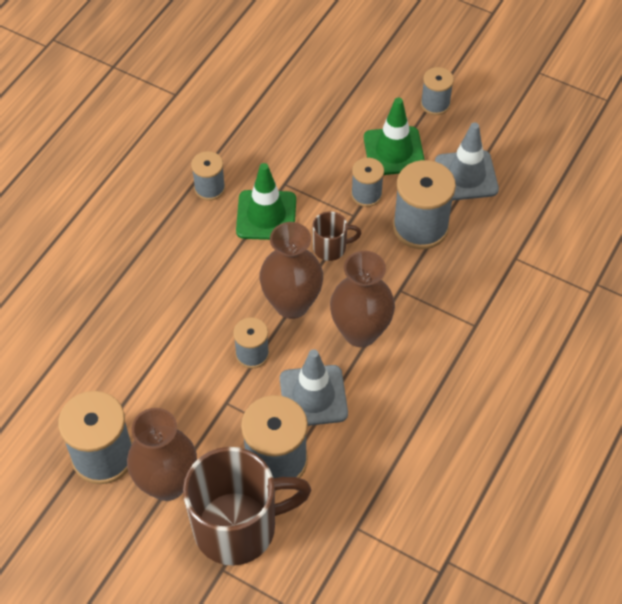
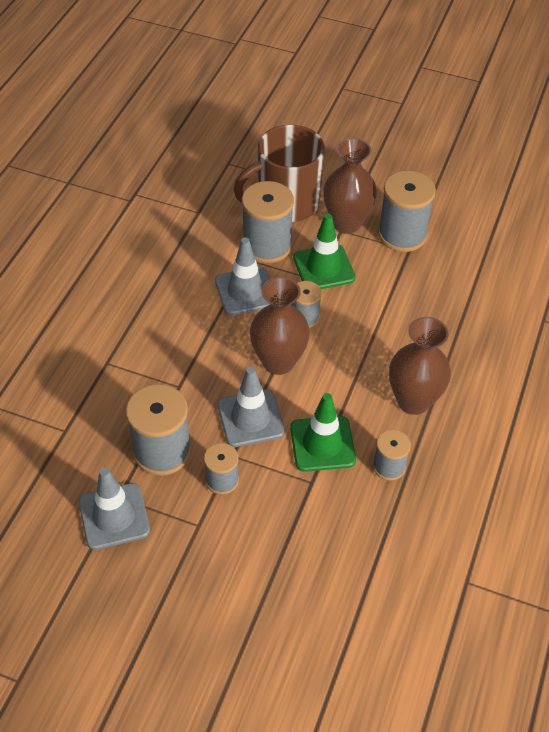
camera: 170 degrees right, 5 degrees down
brown mug [312,211,361,261] -> grey traffic cone [217,367,285,447]
brown vase [330,251,395,347] -> brown vase moved to [389,317,451,415]
green traffic cone [364,98,425,175] -> green traffic cone moved to [293,214,355,289]
grey spool [421,67,454,115] -> none

